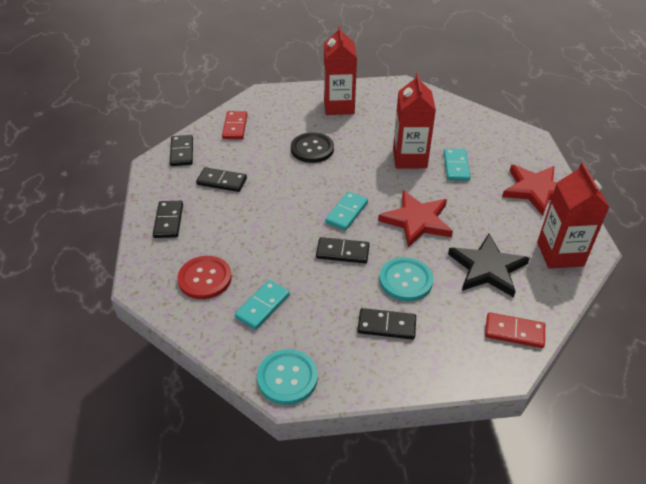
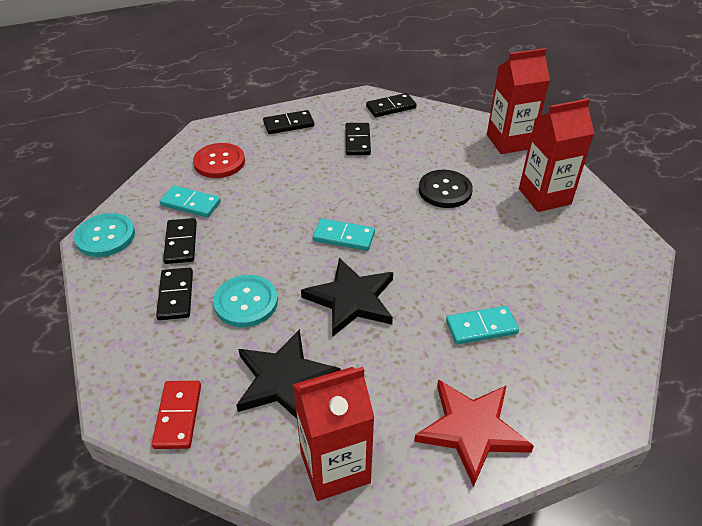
camera: 75 degrees right, 0 degrees up
red domino [222,111,247,139] -> none
black domino [316,237,370,263] -> black domino moved to [163,218,197,264]
red star [378,190,453,248] -> black star [301,258,393,337]
red carton [393,73,436,168] -> red carton moved to [487,48,550,154]

